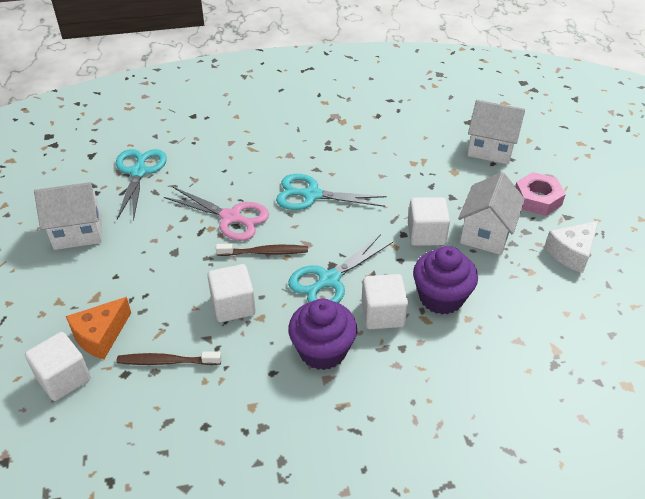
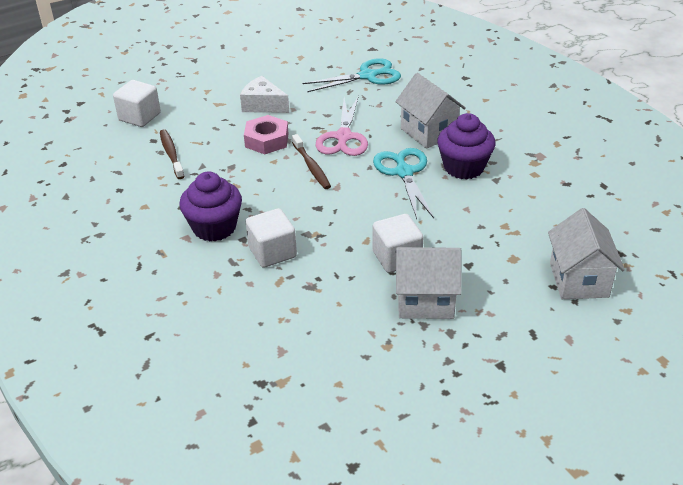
camera: 70 degrees right, 5 degrees down
white house [34,182,102,250] -> white house moved to [395,73,466,149]
orange cheese [66,297,131,359] -> none
white cube [207,264,256,322] -> none
turquoise scissors [288,234,393,303] -> none
purple cupcake [413,246,478,314] -> purple cupcake moved to [437,113,495,180]
pink nut [515,172,566,216] -> pink nut moved to [244,115,288,154]
white cheese [544,221,599,273] -> white cheese moved to [240,76,289,113]

